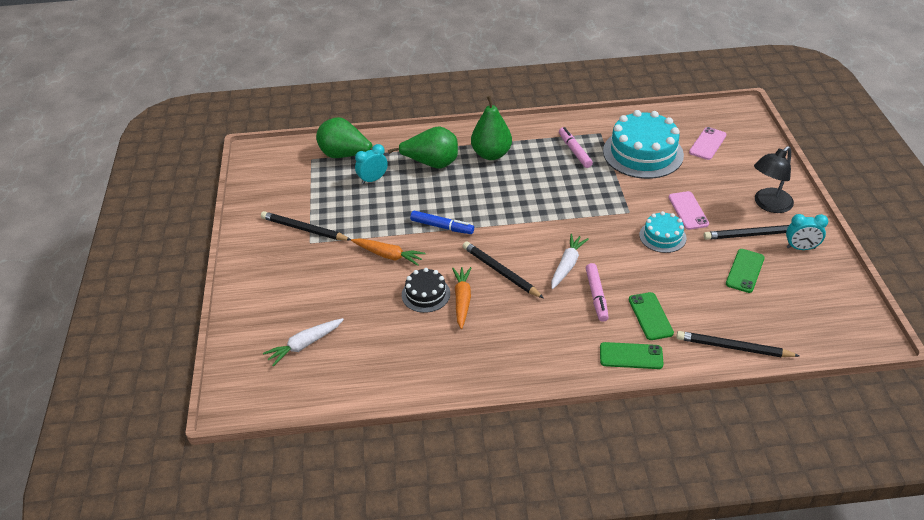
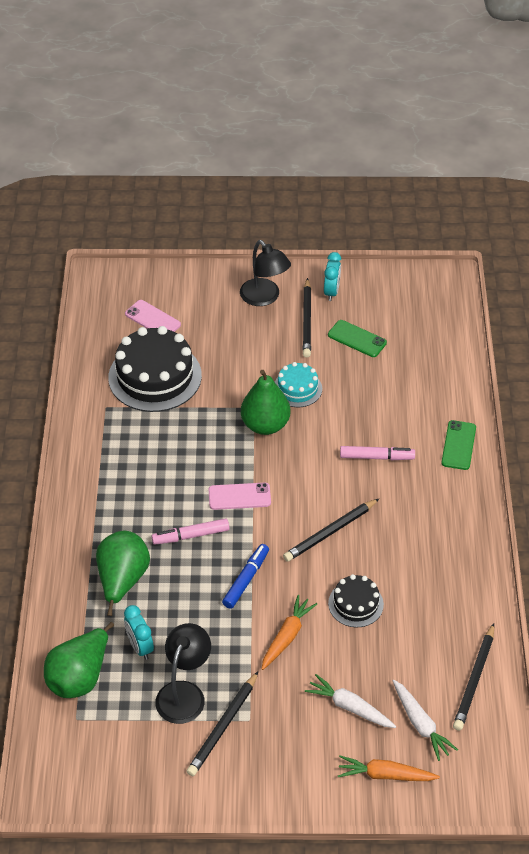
camera: 85 degrees left, 5 degrees up
orange carrot [452,267,472,329] -> orange carrot moved to [338,756,440,781]
green pear [471,96,512,160] -> green pear moved to [241,370,290,435]
white carrot [551,234,589,289] -> white carrot moved to [305,674,396,728]
pink marker [559,127,593,168] -> pink marker moved to [151,518,229,545]
turquoise cake [603,110,684,179] -> black cake [108,326,202,412]
green phone [629,292,674,340] -> none
pink phone [668,191,709,230] -> pink phone moved to [209,482,271,510]
black pencil [676,331,800,357] -> black pencil moved to [453,623,494,731]
none -> black lamp [155,623,211,724]

